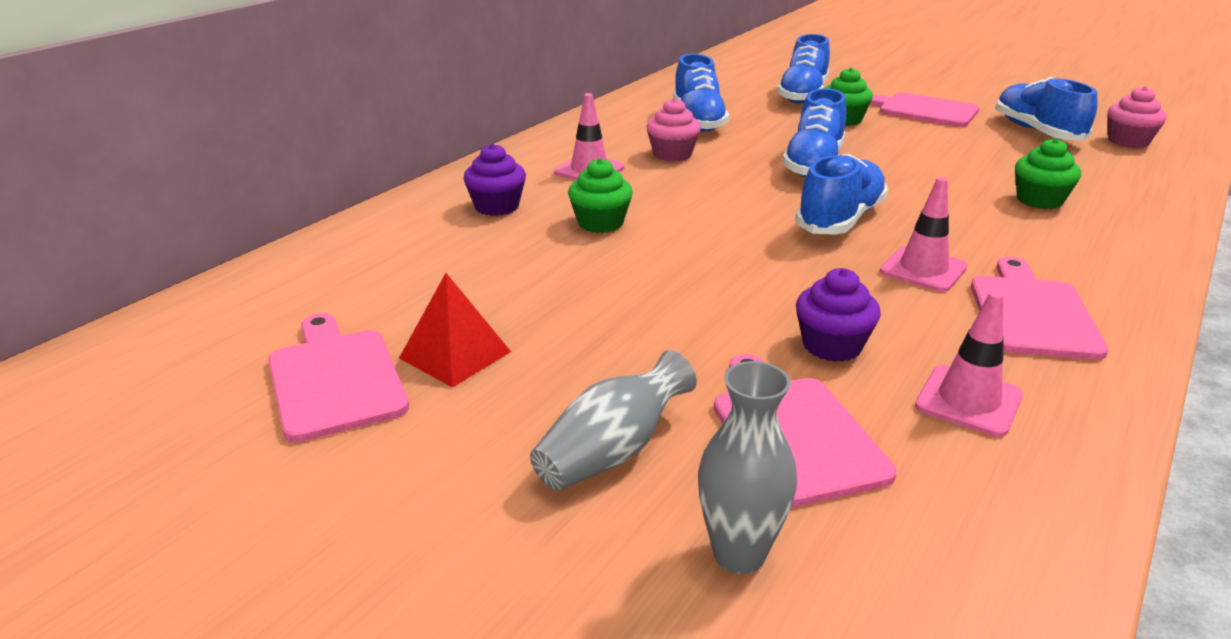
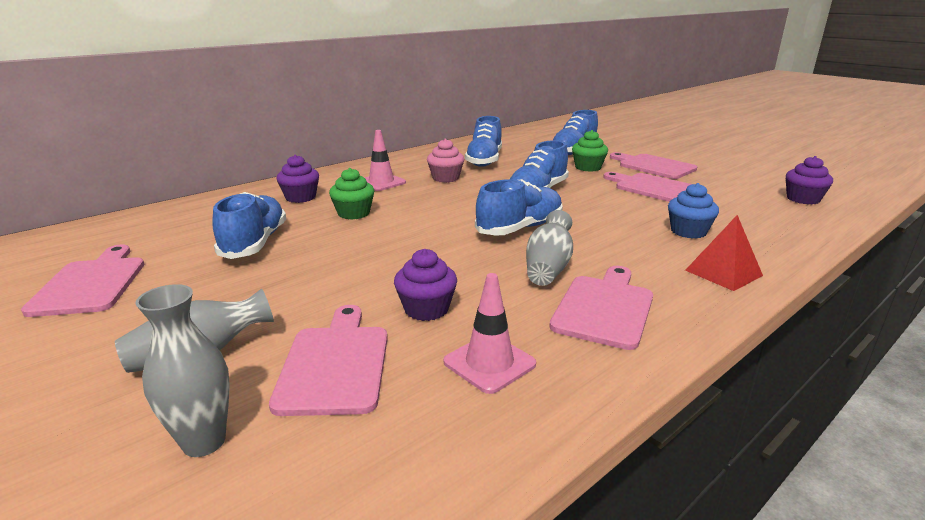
camera: 15 degrees right, 5 degrees down
red pyramid [399,273,511,387] -> red pyramid moved to [685,215,763,291]
pink traffic cone [880,177,967,292] -> grey vase [526,210,573,286]
blue shoe [996,77,1097,141] -> blue shoe moved to [212,192,286,259]
green cupcake [1015,138,1081,209] -> blue cupcake [668,183,719,239]
pink cupcake [1108,86,1167,148] -> purple cupcake [786,156,833,205]
none -> pink cutting board [603,172,691,202]

